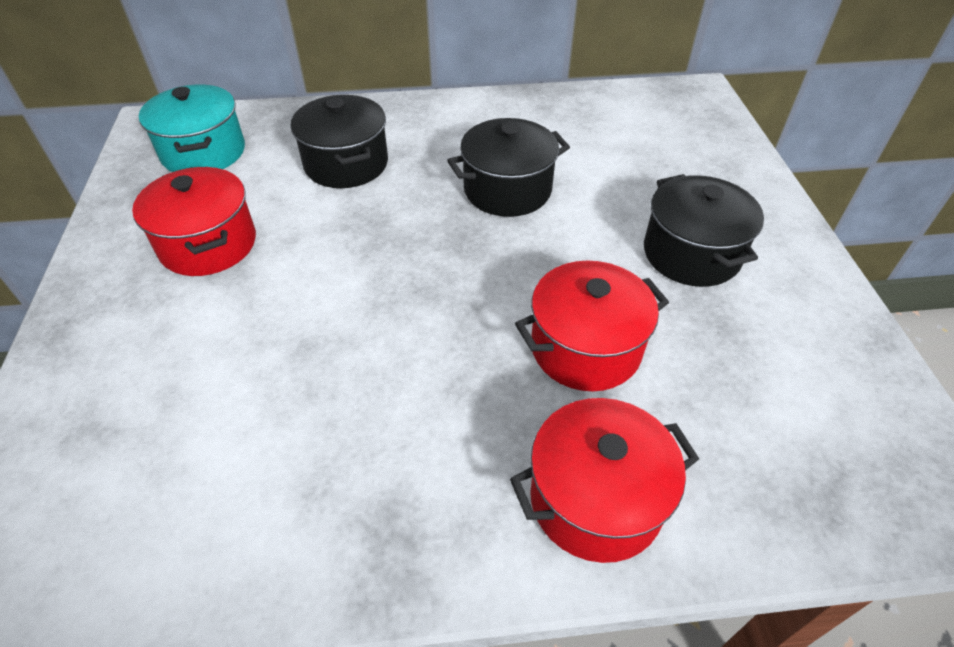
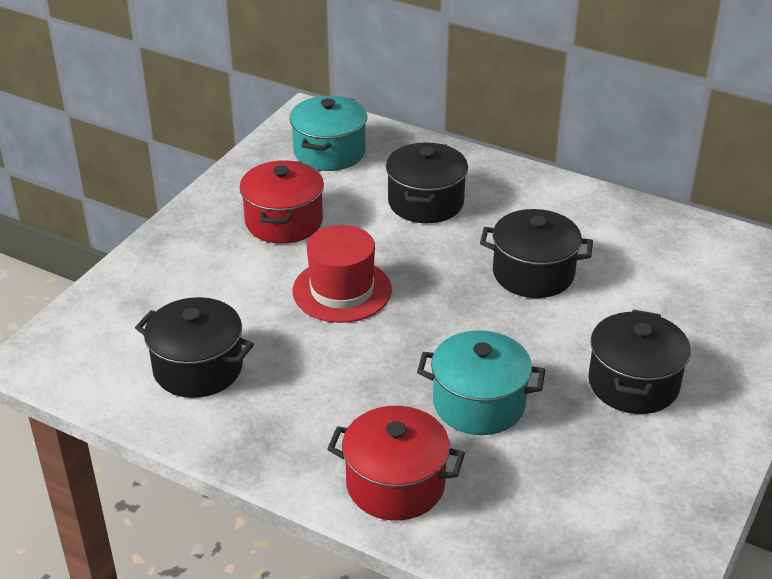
camera: 35 degrees right, 10 degrees down
red pot [515,261,669,391] -> turquoise pot [417,330,545,435]
none -> black pot [135,297,254,398]
none -> red hat [292,225,392,323]

